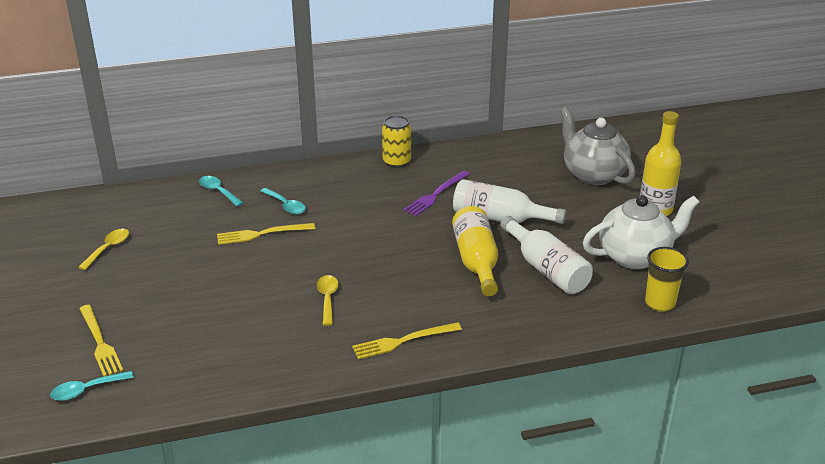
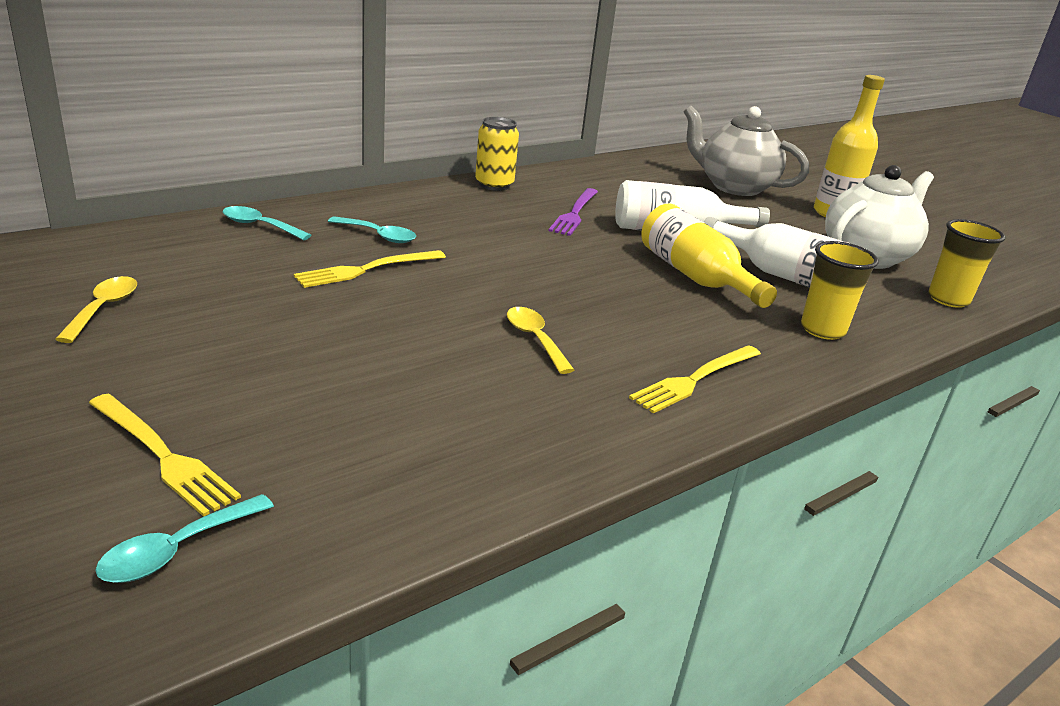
camera: 25 degrees left, 5 degrees down
none -> yellow cup [801,241,878,340]

